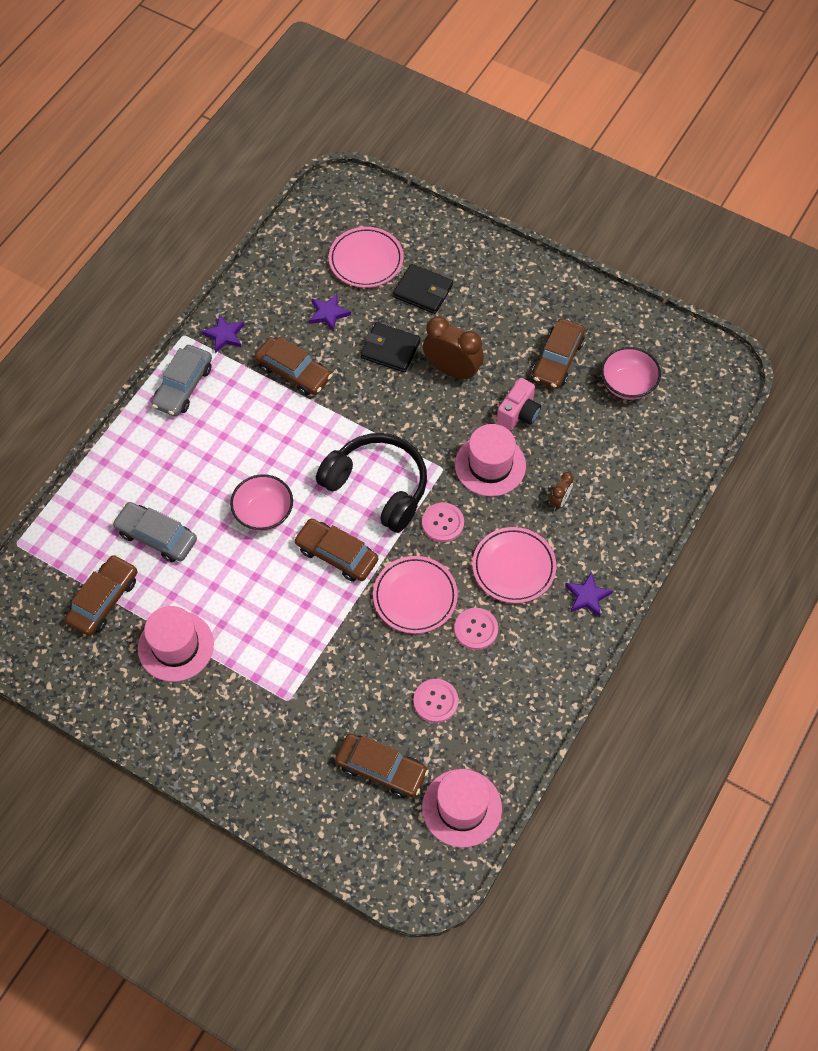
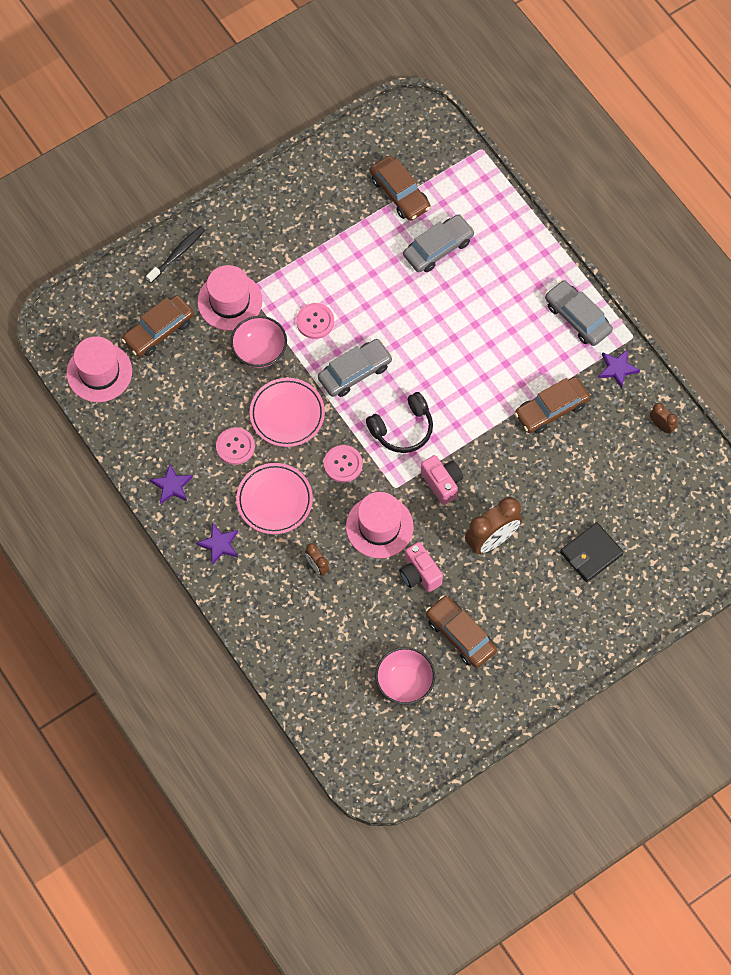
camera: 115 degrees right, 5 degrees up
pink hat [138,606,214,682] -> pink hat moved to [197,265,262,331]
pink bowl [230,474,293,531] -> pink bowl moved to [231,316,287,368]
brown car [294,518,378,582] -> grey car [318,339,393,397]
purple star [309,294,351,332] -> purple star moved to [150,464,193,504]
black headphones [316,433,427,533] -> black headphones [366,392,433,453], size x0.66
pink plate [329,227,403,288] -> none
black wallet [360,322,420,373] -> none
pink button [413,679,458,723] -> pink button moved to [296,303,334,339]
none -> black toothbrush [146,226,205,283]
none -> pink camera [421,455,463,505]
none -> brown clock [650,403,678,434]

